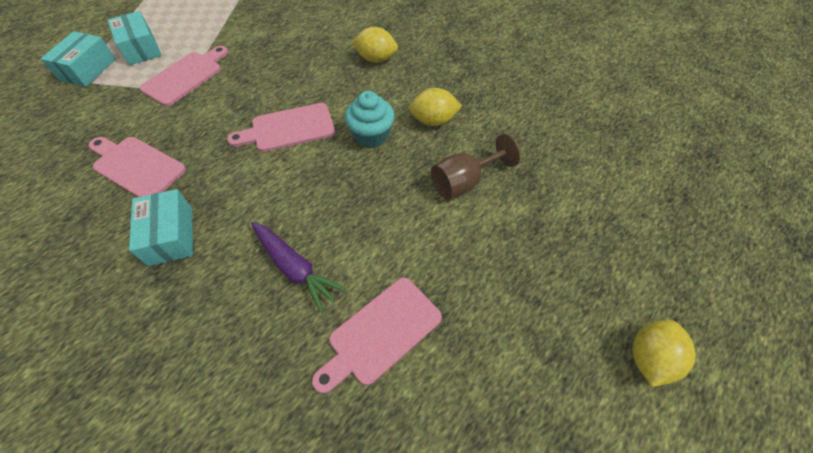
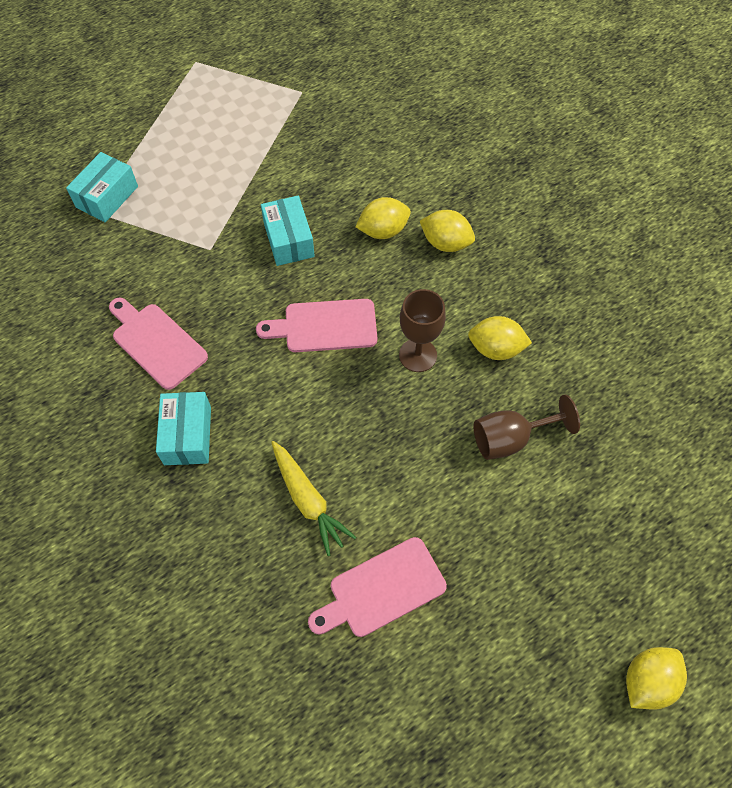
camera: 15 degrees right, 5 degrees up
turquoise box [107,11,162,65] -> turquoise box moved to [261,196,315,266]
pink cutting board [140,46,228,106] -> none
purple carrot [251,222,346,313] -> yellow carrot [271,441,356,556]
turquoise cupcake [345,91,395,148] -> brown goblet [399,289,446,372]
none -> yellow lemon [355,197,411,239]

